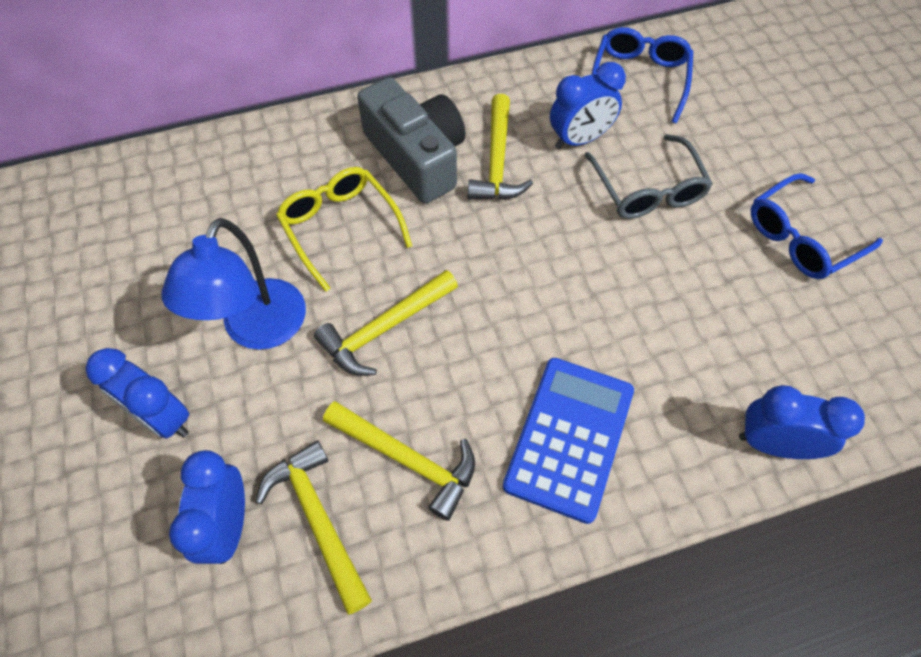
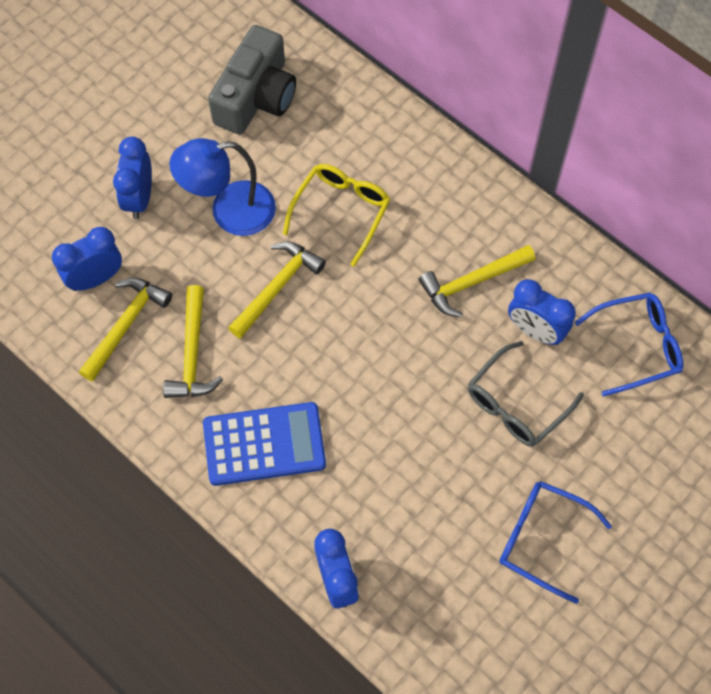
camera: 60 degrees right, 5 degrees up
yellow hammer [314,270,458,376] -> yellow hammer turned 105 degrees clockwise [228,242,326,339]
grey camera [357,77,466,203] -> grey camera moved to [208,25,296,134]

